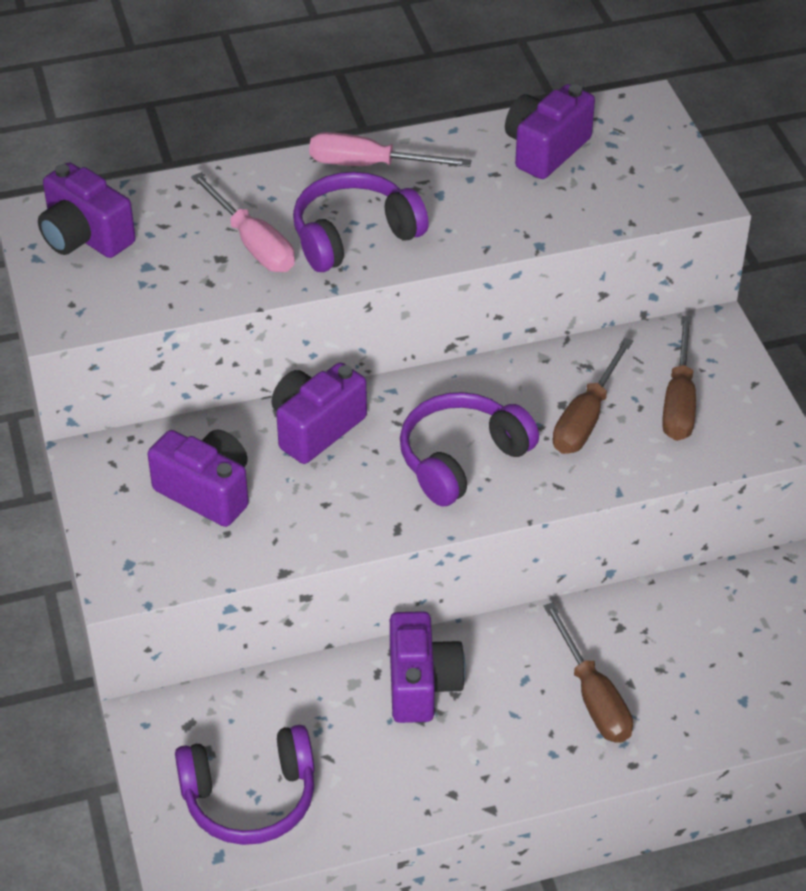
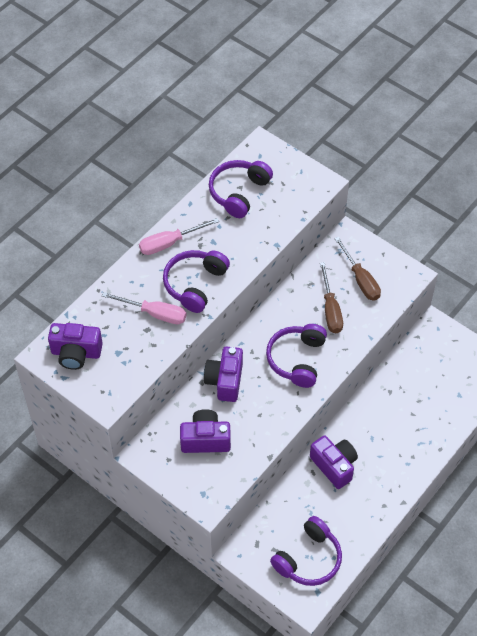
camera: 35 degrees left, 10 degrees up
purple camera [505,84,595,179] -> purple headphones [209,160,273,218]
brown screwdriver [544,602,633,743] -> none

